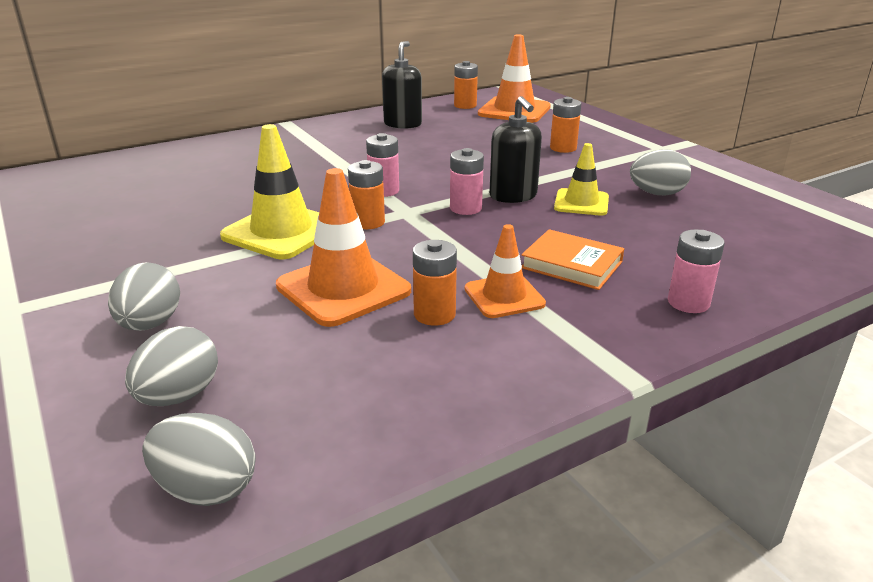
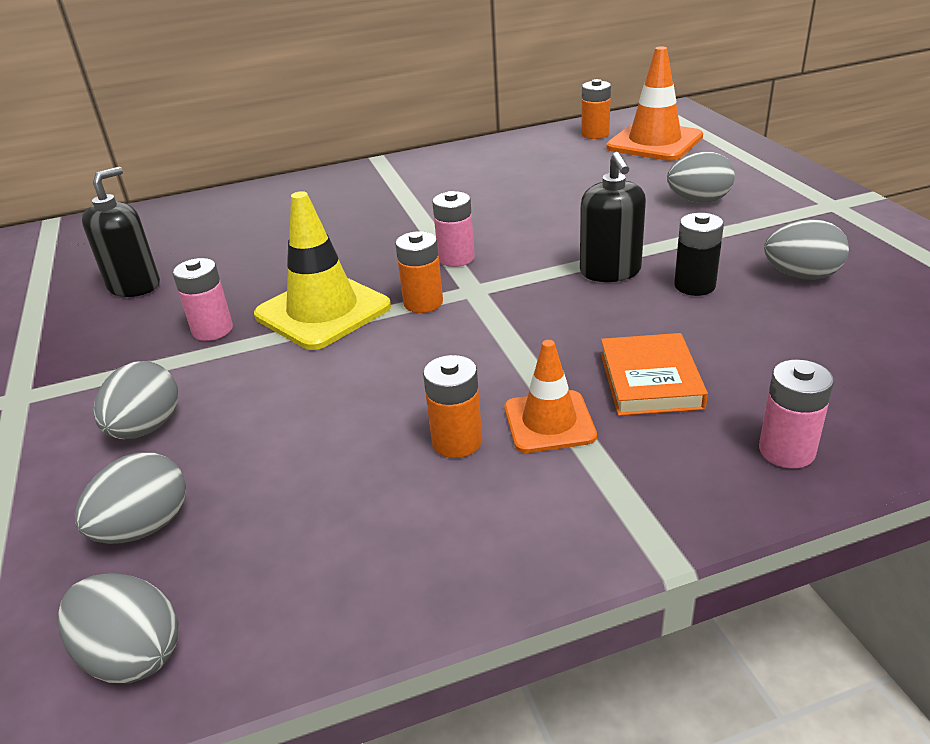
camera: 15 degrees right, 5 degrees up
orange traffic cone [276,168,411,327] -> none
black soap dispenser [382,41,422,129] -> black soap dispenser moved to [82,167,160,297]
pink battery [450,148,484,215] -> pink battery moved to [173,258,233,341]
orange book [521,229,624,290] -> orange book turned 45 degrees clockwise [601,333,708,416]
orange battery [550,97,582,153] -> grey egg [667,152,735,202]
yellow traffic cone [554,143,609,216] -> black battery [674,213,724,296]

